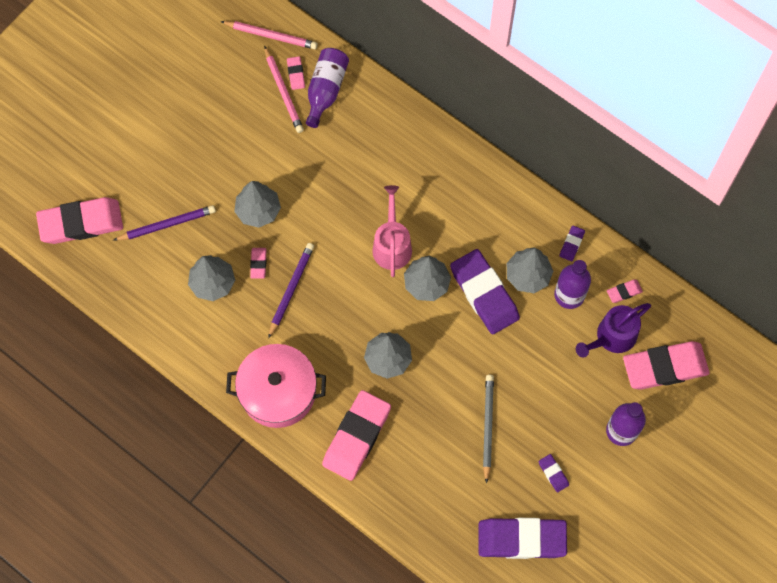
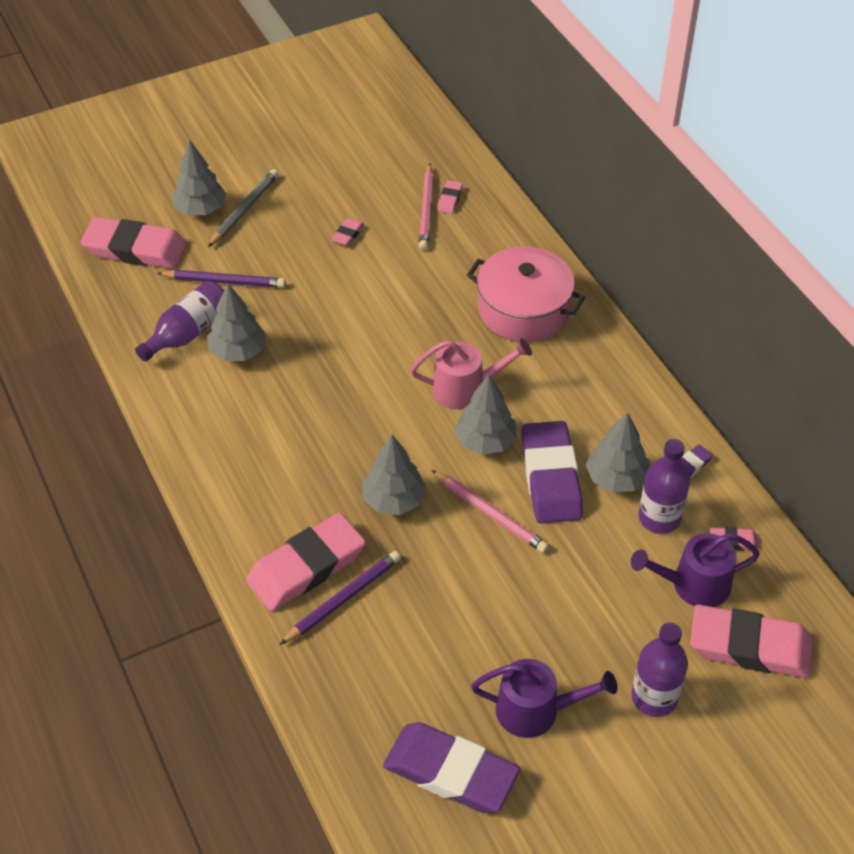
camera: 25 degrees right, 20 degrees down
pink pencil [220,21,318,49] -> pink pencil moved to [432,470,549,553]
pink pot [226,344,326,428] -> pink pot moved to [467,247,585,342]
grey tree [234,181,281,228] -> grey tree moved to [172,140,226,215]
pink eraser [250,248,267,279] -> pink eraser moved to [331,218,364,246]
purple pencil [268,243,314,339] -> purple pencil moved to [279,551,401,645]
purple bottle [306,48,349,128] -> purple bottle moved to [135,281,224,362]
pink watering can [372,185,412,277] -> pink watering can turned 60 degrees clockwise [410,338,532,410]
grey pencil [483,375,494,484] -> grey pencil moved to [208,169,279,247]
purple eraser [539,454,569,492] -> purple watering can [471,659,618,738]

